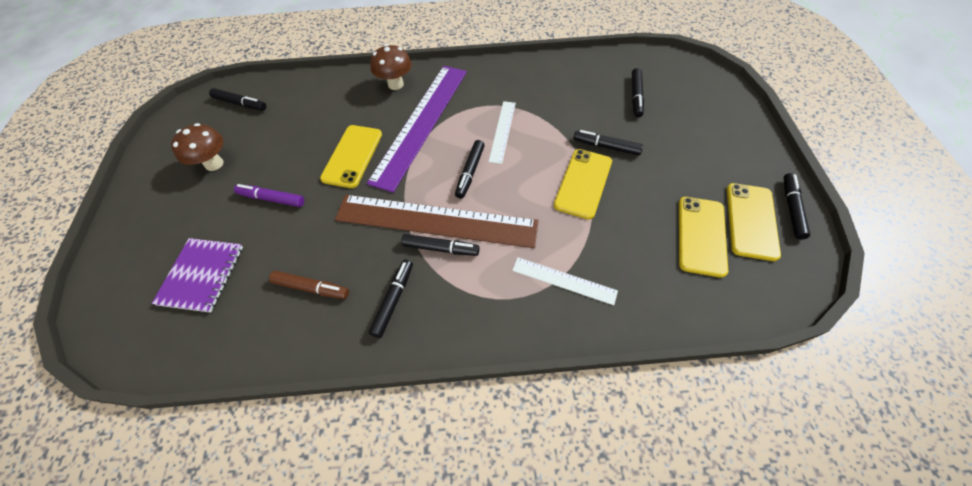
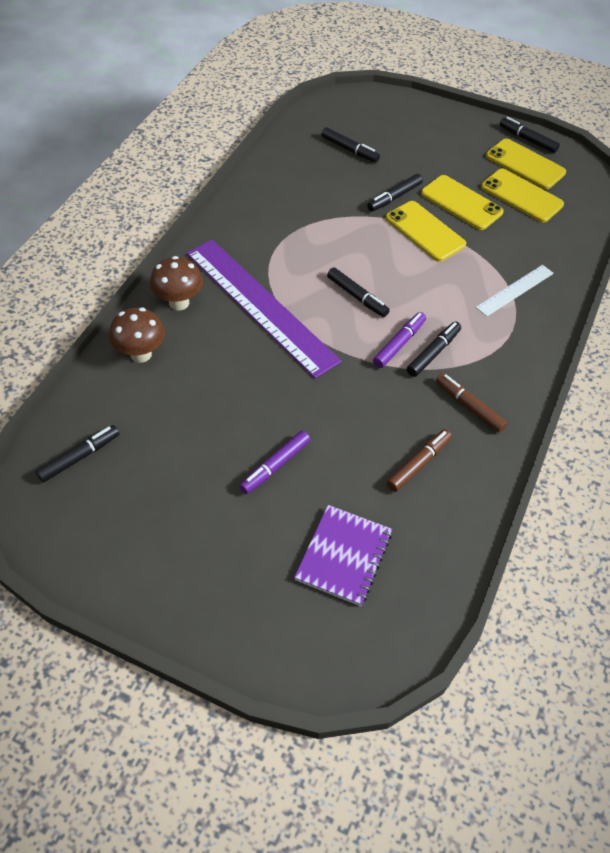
camera: 65 degrees left, 5 degrees down
purple notebook [152,238,243,313] -> purple notebook turned 75 degrees clockwise [294,505,392,606]
brown mushroom [171,123,224,171] -> brown mushroom moved to [109,308,165,363]
yellow phone [320,125,382,188] -> yellow phone moved to [421,175,504,230]
brown ruler [335,195,539,248] -> purple marker [373,312,426,368]
black marker [369,259,413,338] -> brown marker [436,373,507,433]
white ruler [488,101,516,164] -> none

